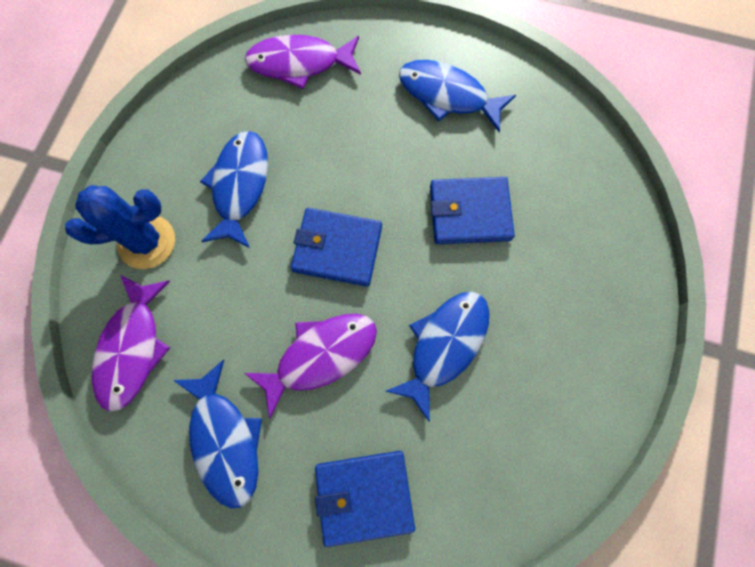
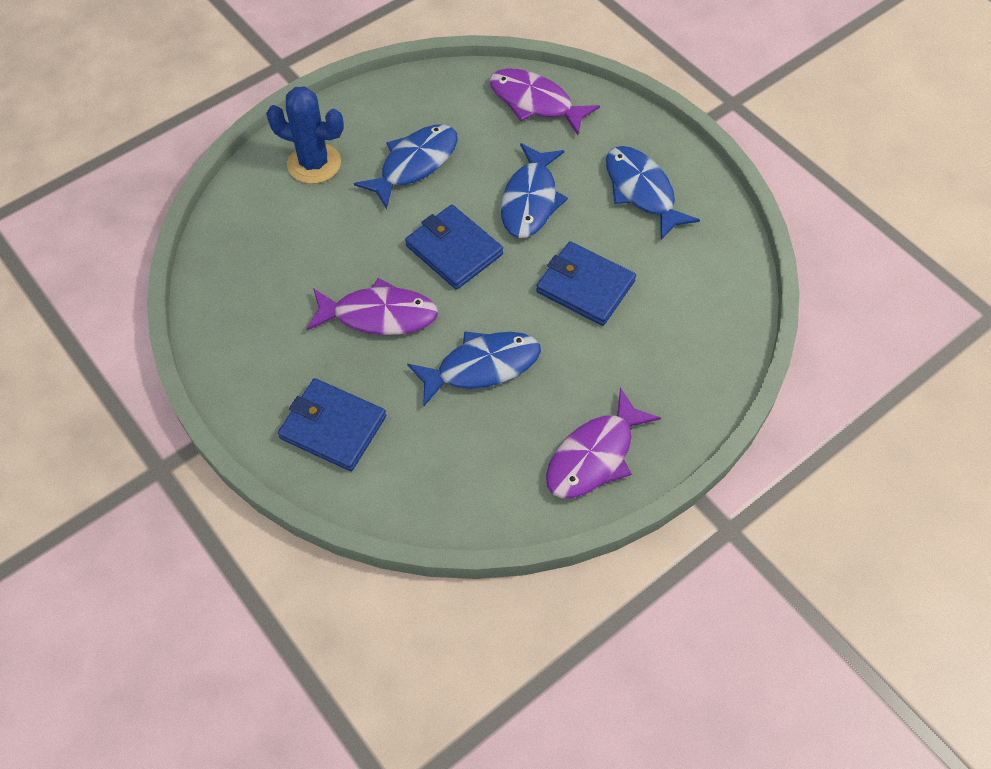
camera: 35 degrees right, 15 degrees down
purple fish [92,275,170,411] -> purple fish moved to [546,388,661,498]
blue fish [173,360,262,508] -> blue fish moved to [501,143,568,238]

